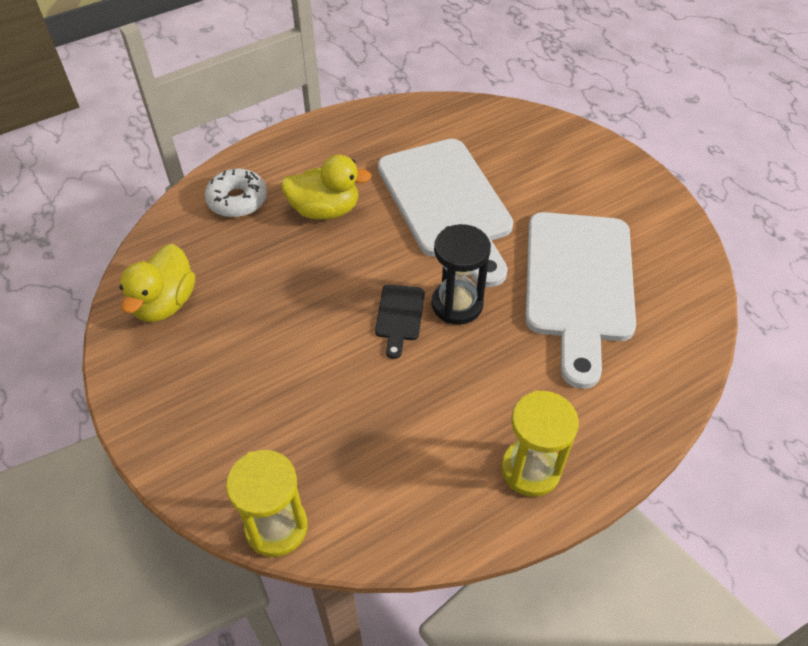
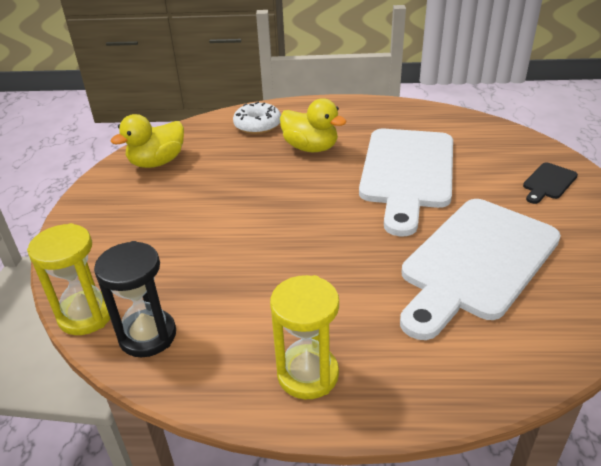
camera: 35 degrees right, 15 degrees down
black cutting board [375,284,425,359] -> black cutting board moved to [523,162,578,204]
black hourglass [432,224,491,325] -> black hourglass moved to [94,241,176,357]

